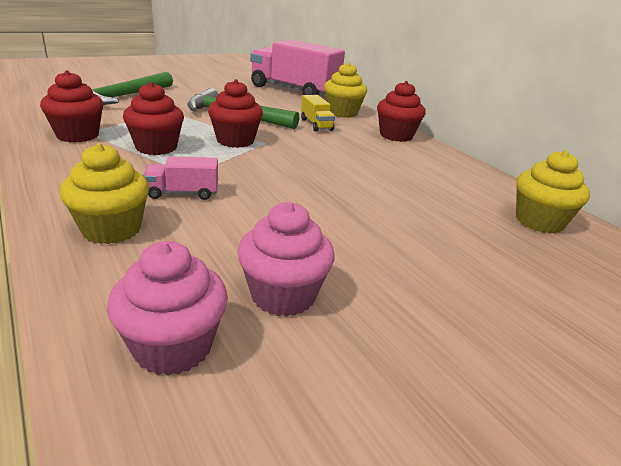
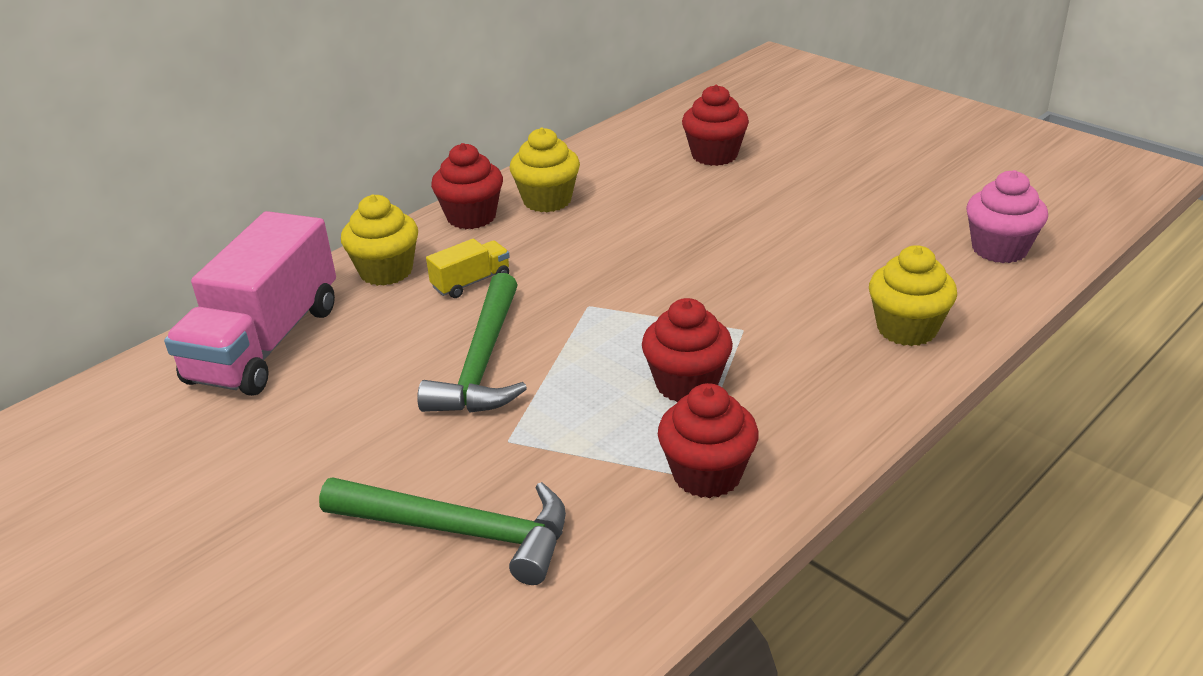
camera: 100 degrees left, 5 degrees up
pink truck [143,156,218,200] -> none
red cupcake [208,79,263,148] -> red cupcake moved to [682,85,749,166]
pink cupcake [237,202,335,317] -> none
yellow cupcake [516,150,590,234] -> yellow cupcake moved to [510,128,580,212]

